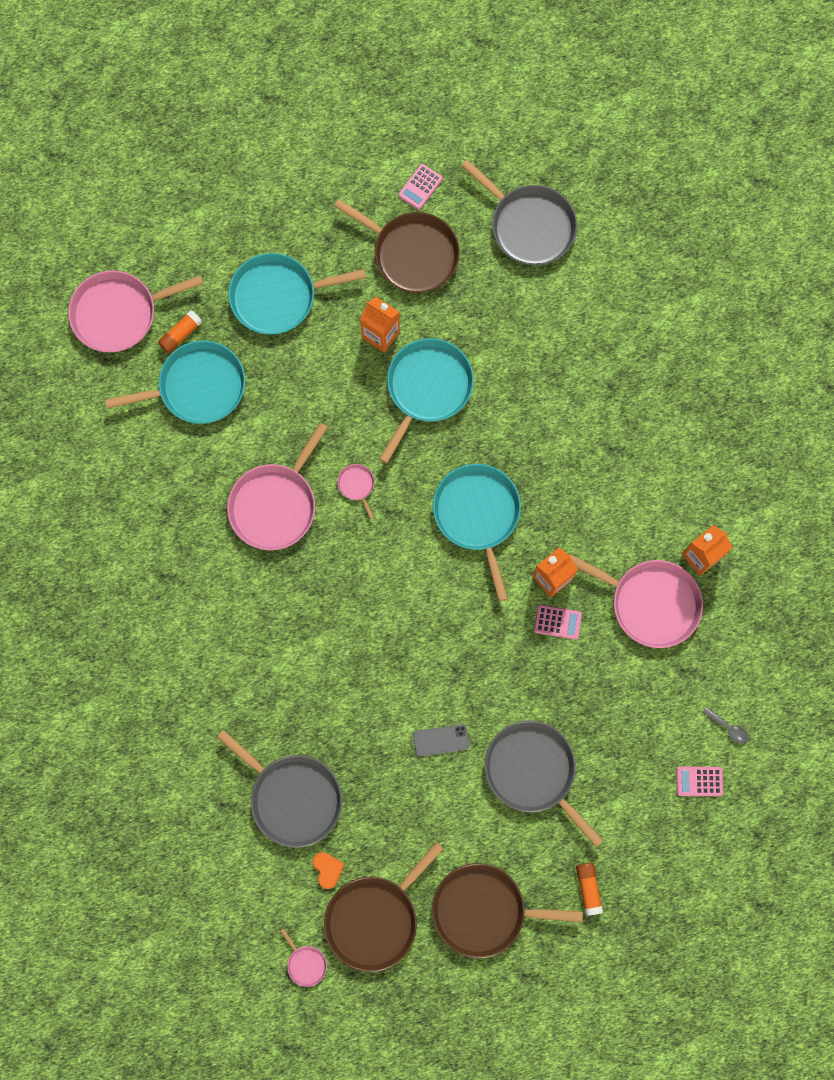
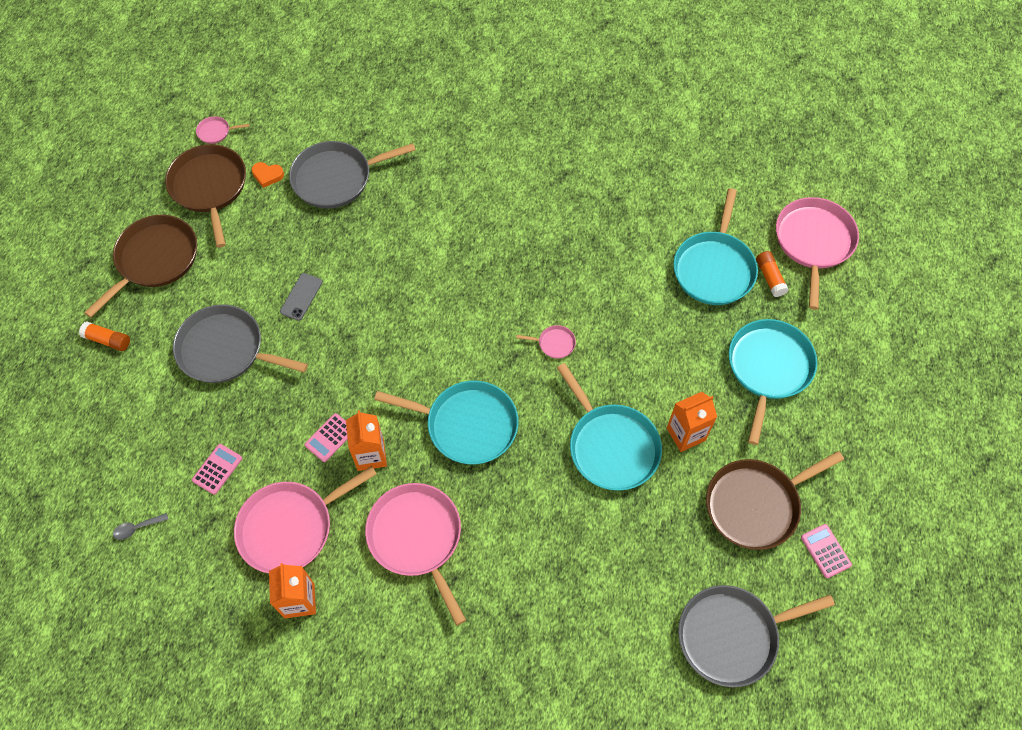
camera: 120 degrees right, 15 degrees down
pink pan [227,422,328,550] -> pink pan moved to [365,483,466,625]
grey pan [484,720,604,847] -> grey pan turned 150 degrees counterclockwise [173,304,308,383]
pink calculator [676,767,723,796] -> pink calculator moved to [192,444,242,495]

